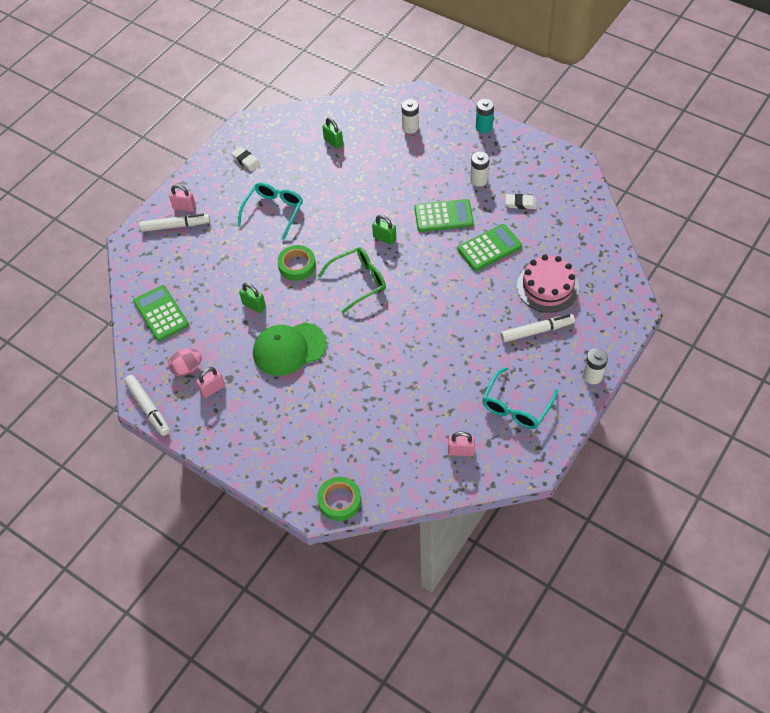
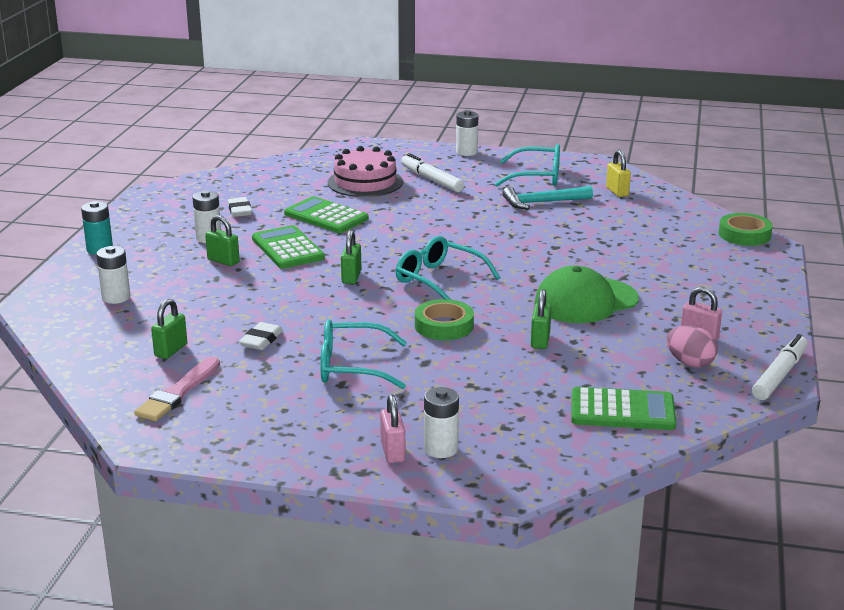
camera: 115 degrees left, 30 degrees down
green calculator [133,285,189,341] -> green calculator turned 120 degrees counterclockwise [571,387,676,430]
white marker [139,214,210,232] -> white battery [424,387,459,458]
white eraser [231,147,261,171] -> white eraser moved to [239,322,283,350]
green cap [253,322,327,376] -> green cap turned 105 degrees clockwise [534,266,639,323]
green glasses [318,247,386,313] -> turquoise glasses [396,236,500,300]
pink padlock [448,432,475,456] -> yellow padlock [606,150,631,197]
none -> pink brush [134,357,220,421]
none -> green padlock [205,215,240,266]
none -> turquoise hammer [502,186,593,209]

